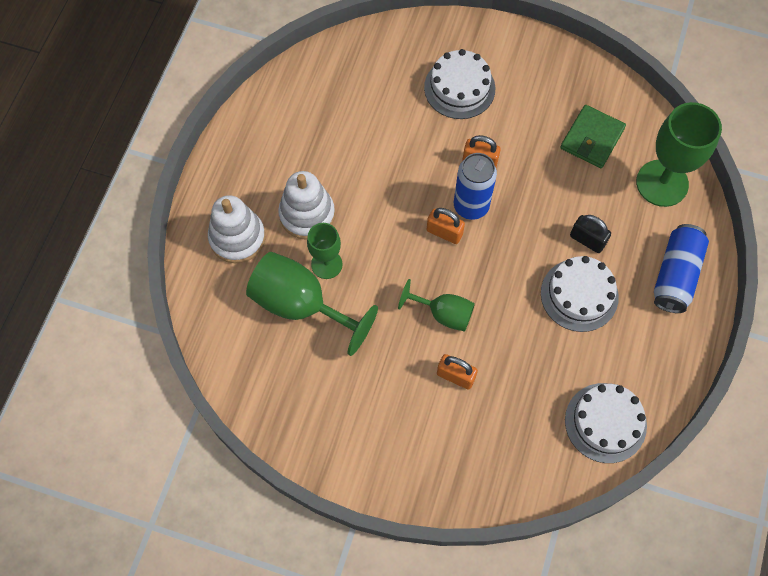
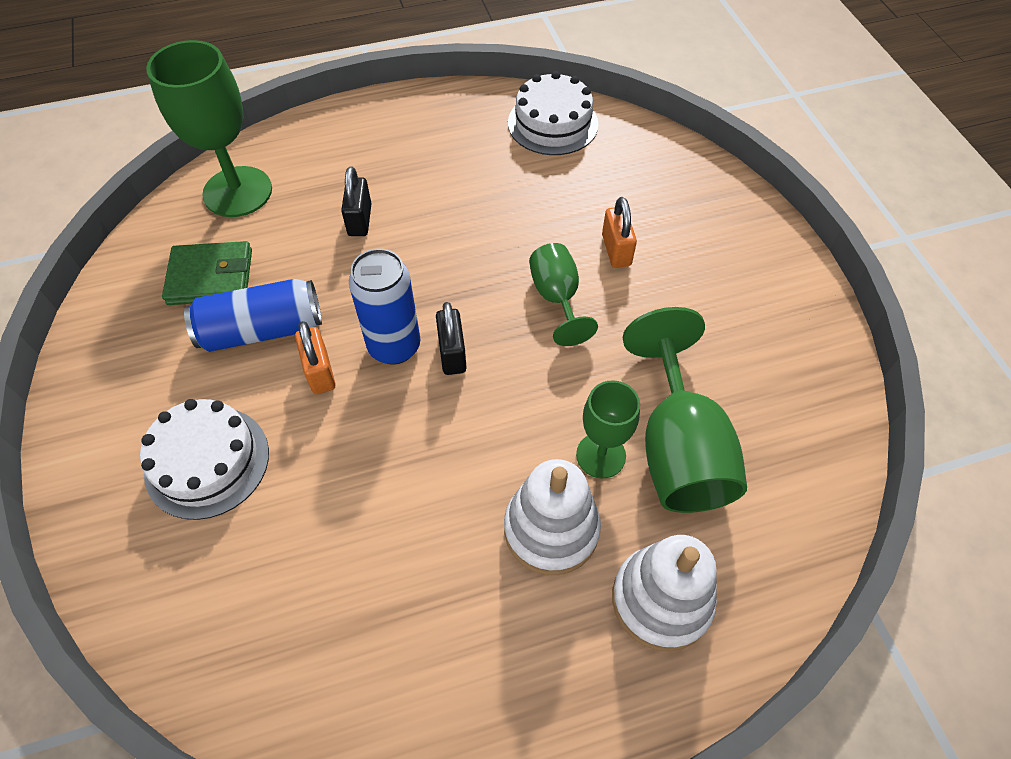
camera: 125 degrees left, 10 degrees down
orange padlock [427,208,465,244] -> black padlock [436,302,467,375]
white cake [541,256,619,332] -> none
blue can [654,224,709,313] -> blue can moved to [184,279,322,352]

